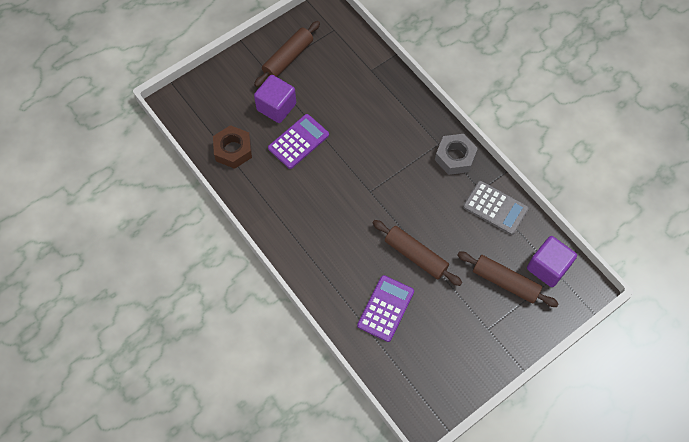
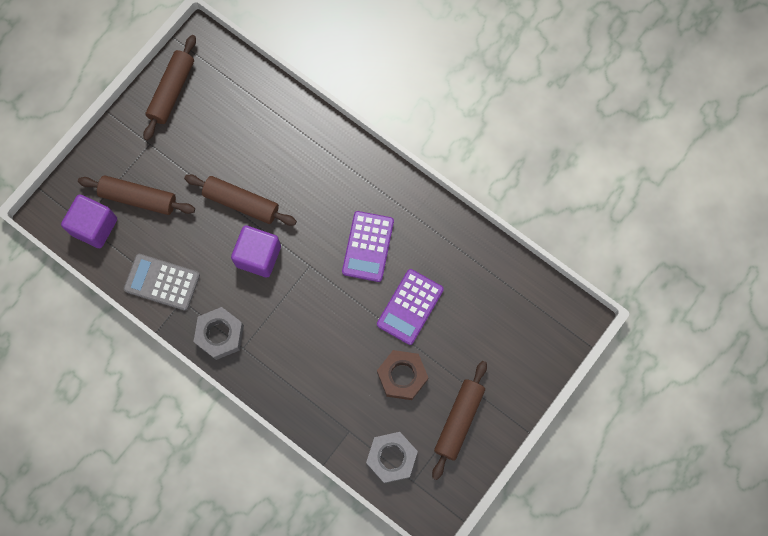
camera: 165 degrees right, 10 degrees up
brown nut [213,125,252,169] -> brown nut moved to [377,350,428,400]
purple cube [254,75,296,123] -> purple cube moved to [231,225,281,277]
purple calculator [357,275,414,342] -> purple calculator moved to [342,211,394,282]
none -> brown rolling pin [143,35,196,141]
none -> grey nut [366,432,418,483]

